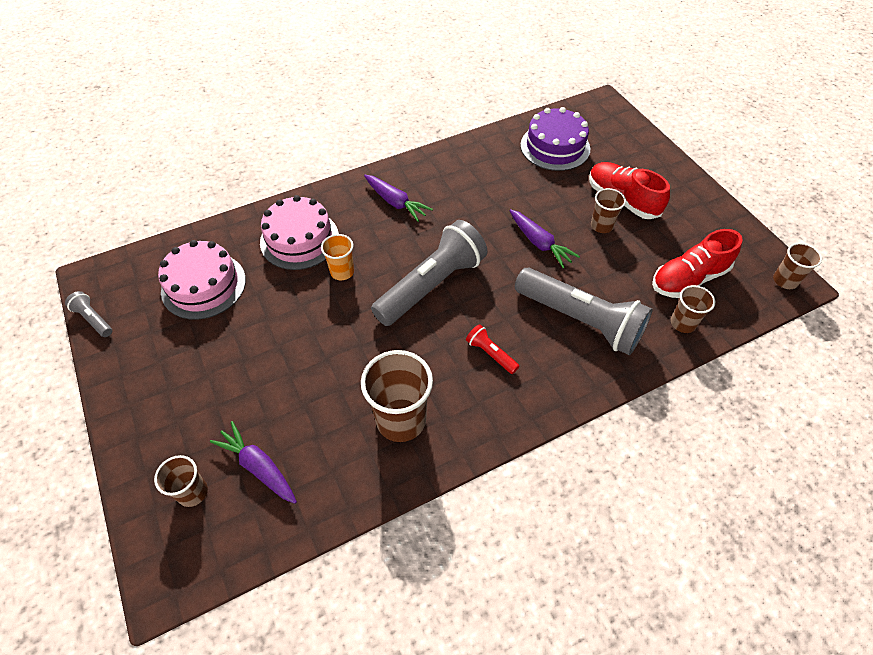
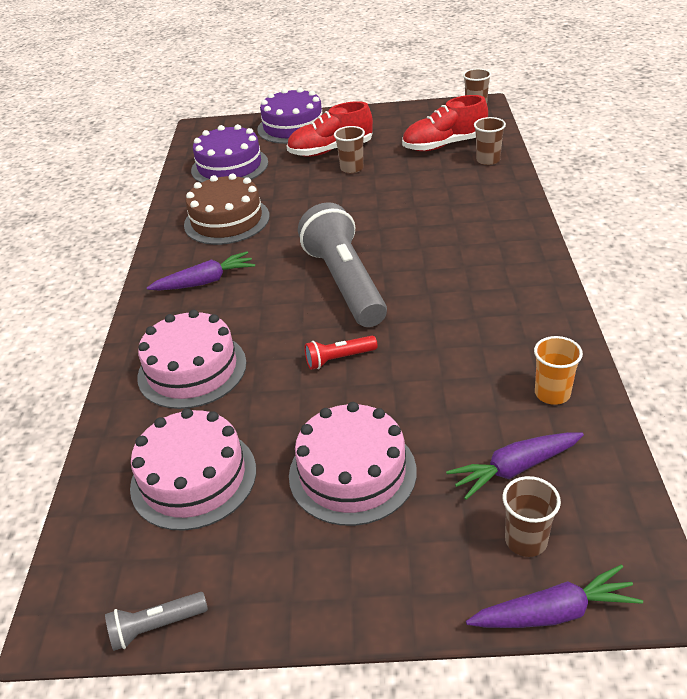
camera: 60 degrees left, 15 degrees down
orange cup [321,234,354,280] -> orange cup moved to [534,336,583,405]
brown cup [361,350,433,442] -> none
red flashlight [466,324,519,374] -> red flashlight moved to [304,336,378,370]
purple carrot [509,209,580,268] -> purple carrot moved to [466,564,643,628]
grey flashlight [515,268,653,355] -> none
red shoe [652,229,743,298] -> red shoe turned 75 degrees clockwise [402,95,488,151]
none -> brown cake [184,174,270,245]
none -> purple cake [257,87,322,144]
none -> pink cake [289,402,417,526]

